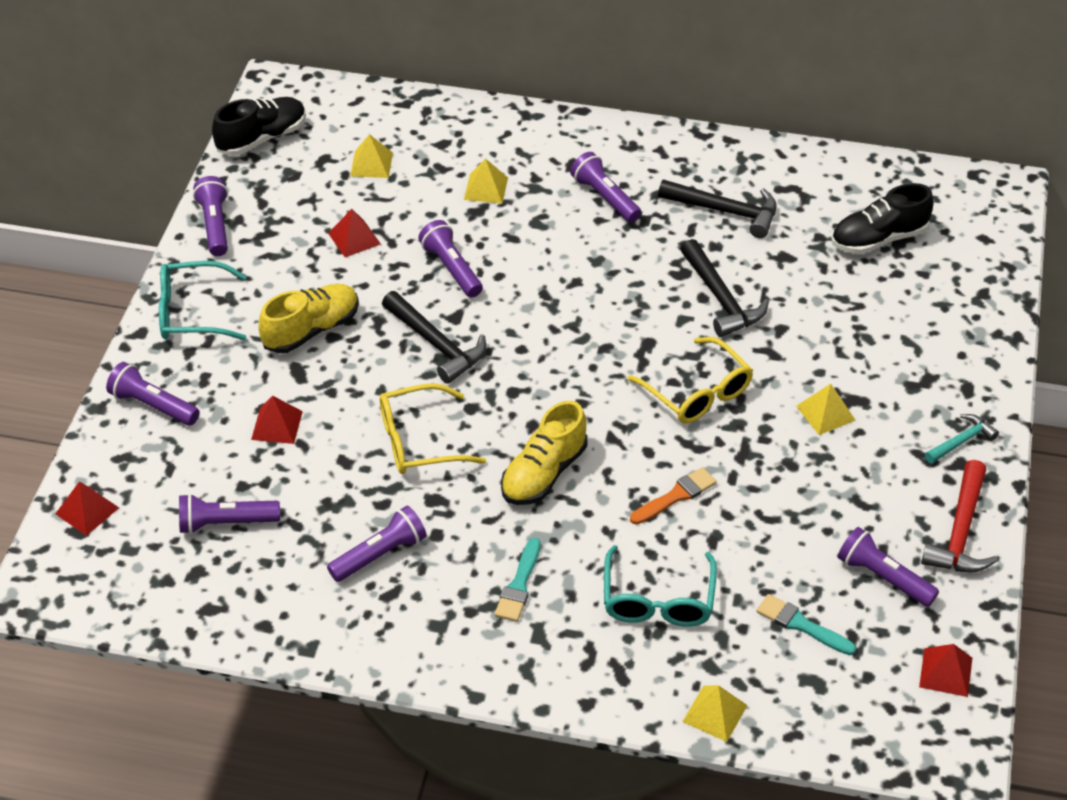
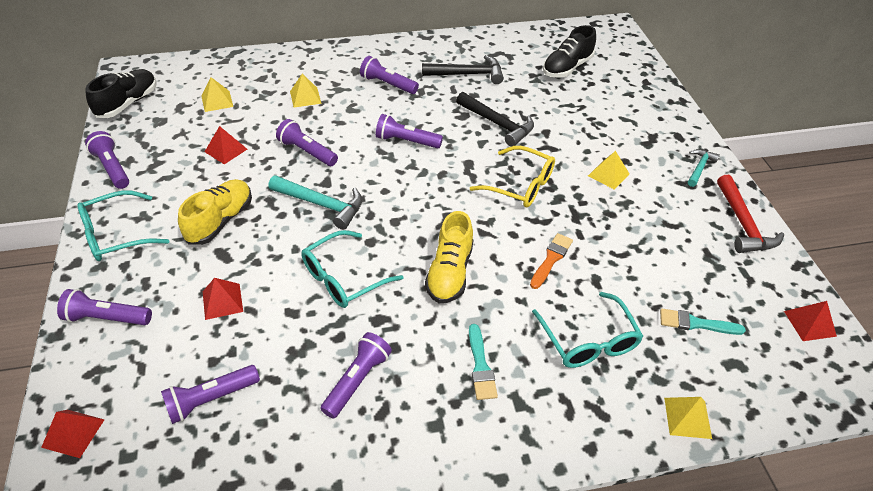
camera: 25 degrees left, 0 degrees up
yellow glasses [380,383,486,474] -> turquoise glasses [301,230,404,308]
black hammer [382,291,486,384] -> turquoise hammer [269,175,362,230]
purple flashlight [838,527,939,607] -> purple flashlight moved to [376,114,443,148]

